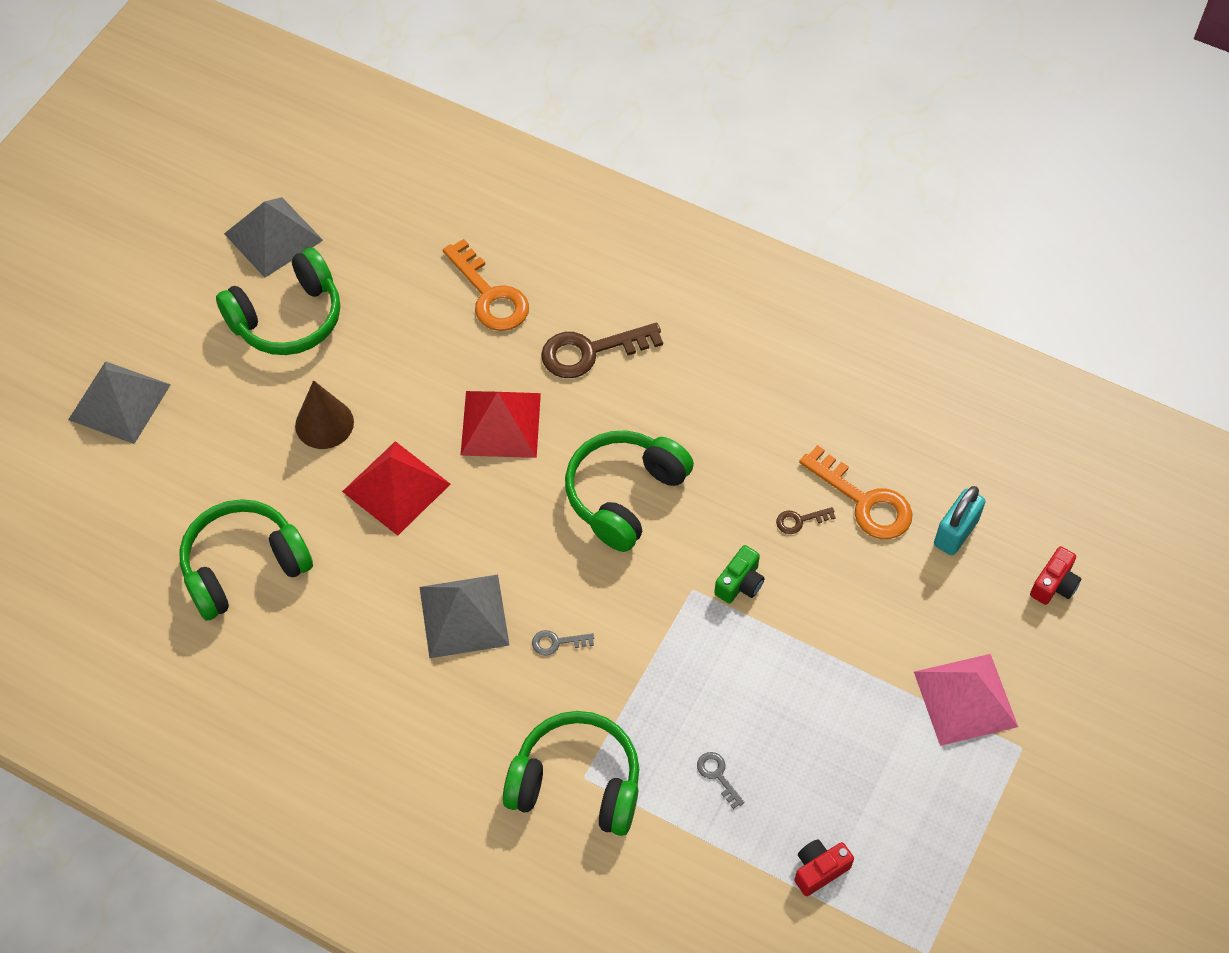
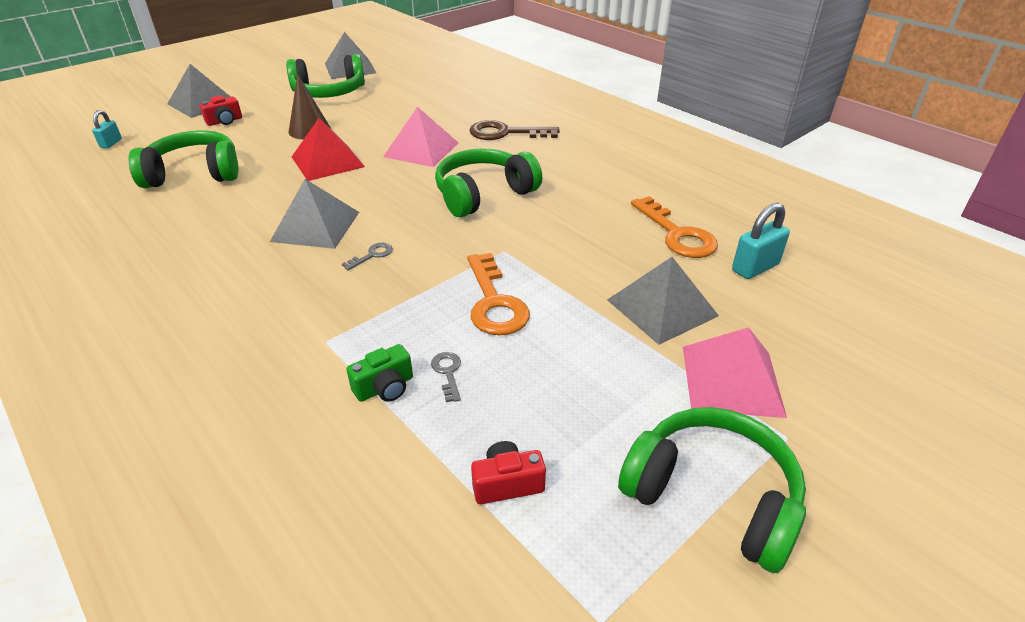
camera: 20 degrees right, 20 degrees down
orange key [443,239,529,331] -> orange key moved to [467,253,530,335]
red pyramid [460,391,541,458] -> pink pyramid [383,107,459,167]
green headphones [503,711,639,836] -> green headphones moved to [618,407,806,573]
grey key [532,630,594,656] -> grey key turned 120 degrees clockwise [342,242,393,270]
green camera [714,545,765,603] -> green camera moved to [346,344,413,402]
brown key [776,507,836,534] -> none
red camera [1030,546,1081,605] -> red camera moved to [200,95,242,126]
none -> turquoise padlock [92,110,122,148]
none -> grey pyramid [607,257,719,345]

